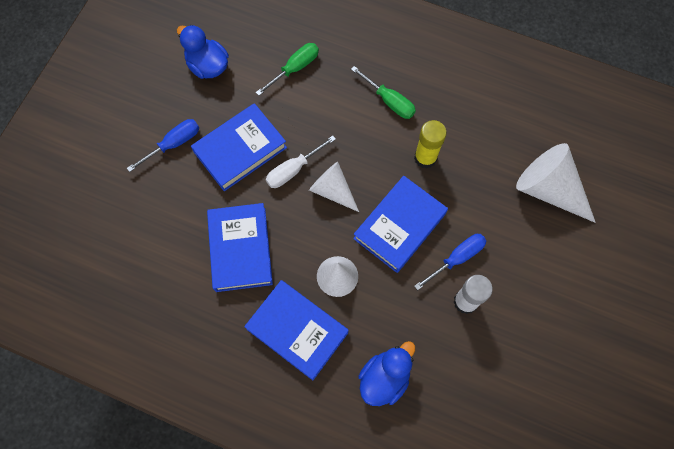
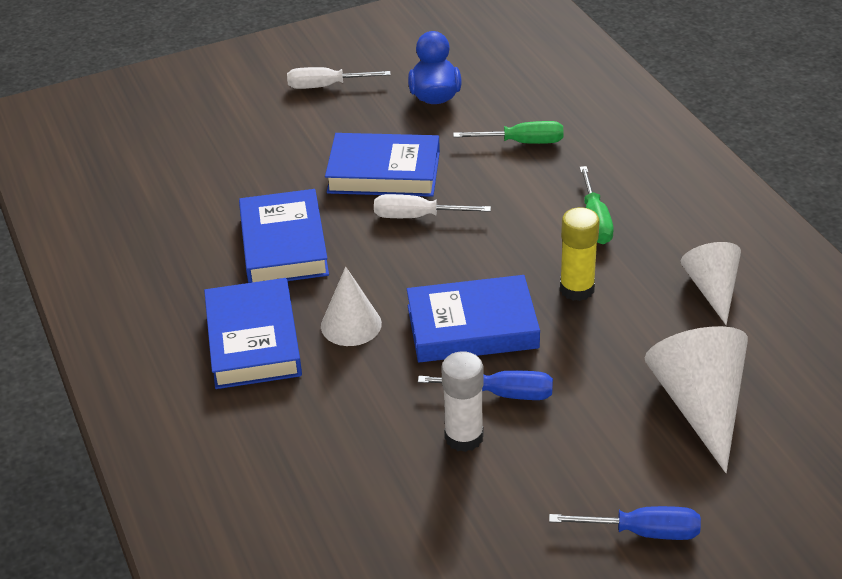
camera: 45 degrees right, 30 degrees down
blue screwdriver [127,119,199,172] -> blue screwdriver moved to [549,506,701,540]
blue book [207,203,273,292] -> blue book turned 45 degrees counterclockwise [239,189,329,283]
white cone [309,162,359,212] -> white cone moved to [681,242,741,325]
blue duck [359,341,415,406] -> none
none -> white screwdriver [287,67,391,89]

